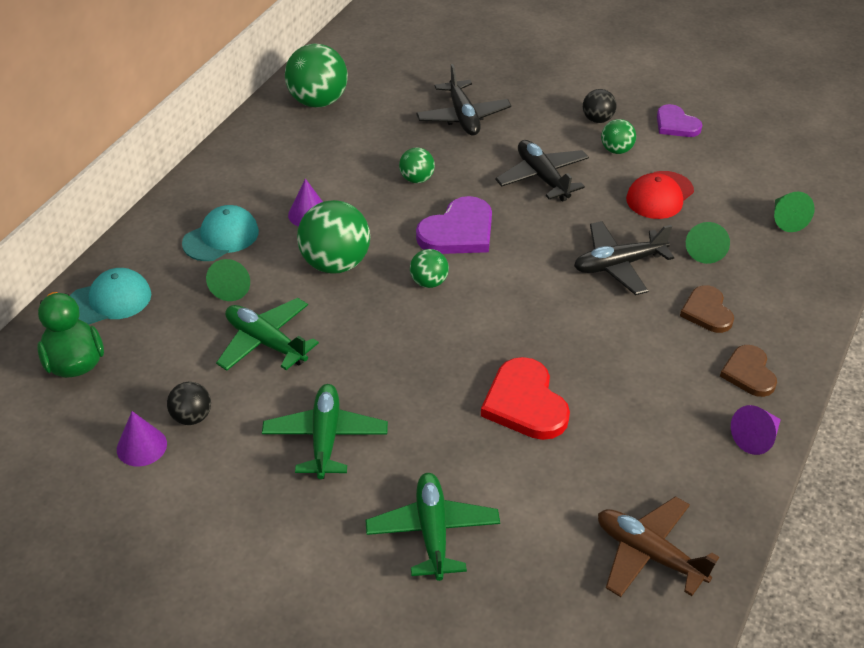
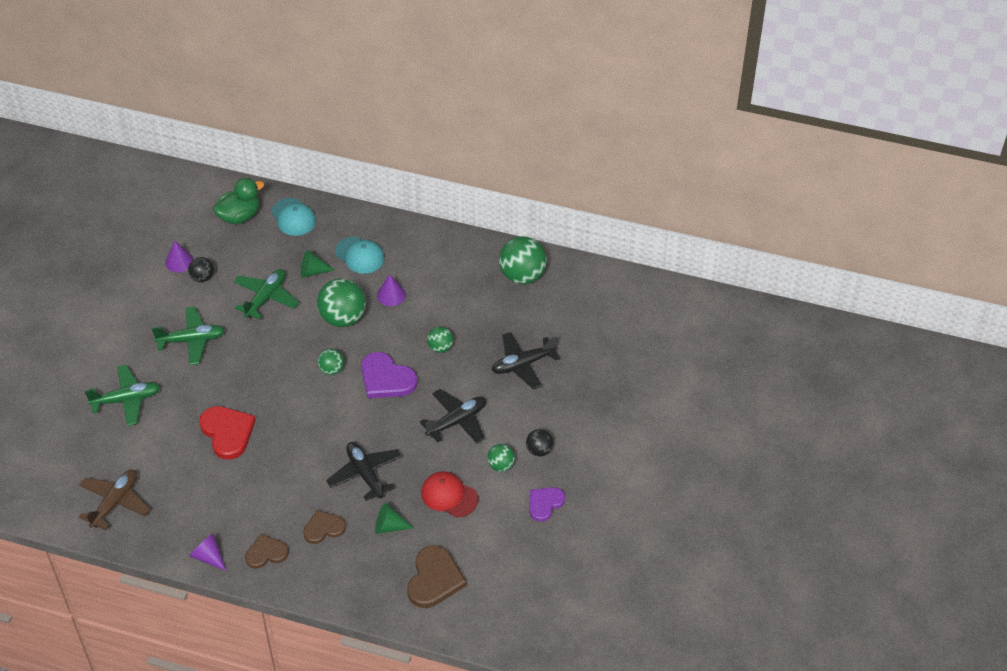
camera: 80 degrees right, 5 degrees up
red heart [481,357,570,440] -> red heart turned 90 degrees clockwise [199,406,256,460]
green cone [774,191,815,232] -> brown heart [407,545,467,608]

